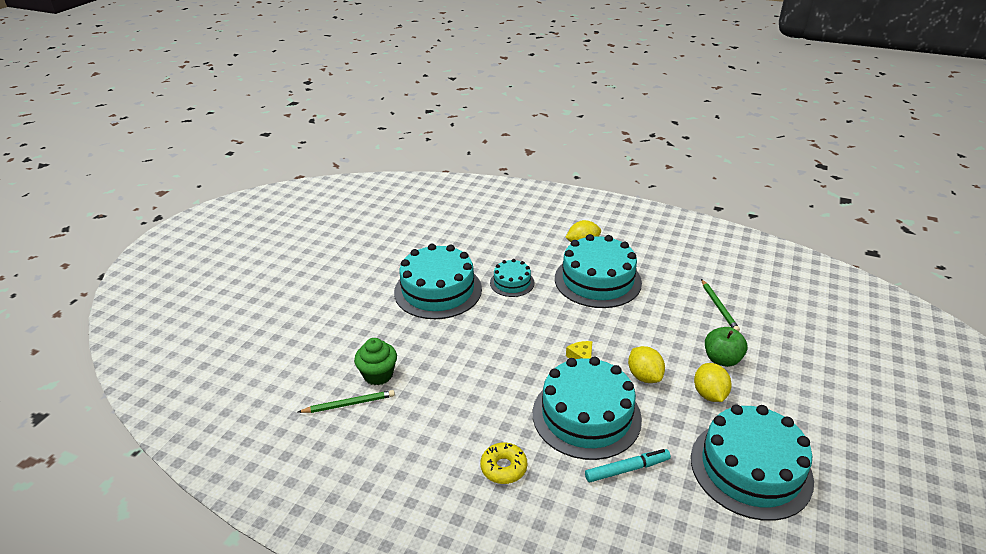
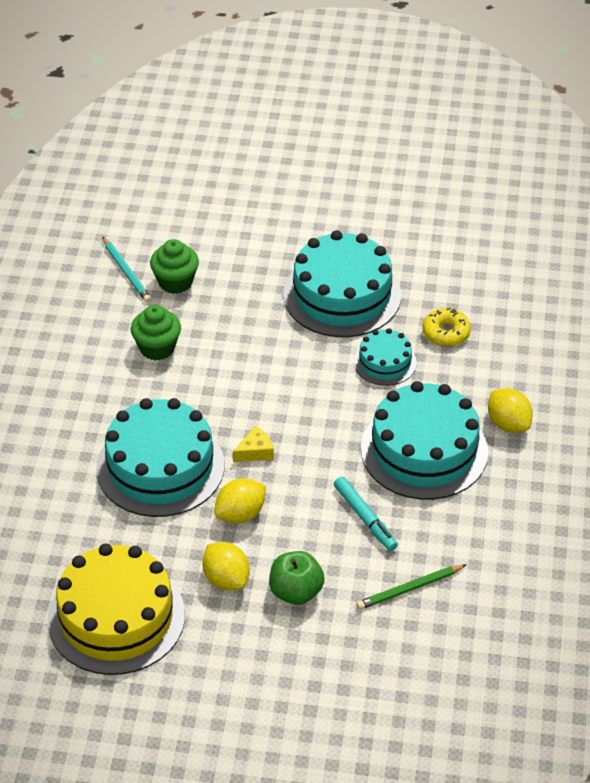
camera: 75 degrees right, 10 degrees up
green pencil [298,390,395,413] -> turquoise pencil [102,236,151,303]
yellow donut [480,443,527,484] -> yellow donut moved to [422,308,471,347]
turquoise marker [585,449,671,482] -> turquoise marker moved to [334,477,398,551]
turquoise cake [691,405,814,521] -> yellow cake [48,544,185,675]
yellow lemon [694,363,732,402] -> yellow lemon turned 75 degrees clockwise [202,542,250,590]
none -> green cupcake [131,305,181,360]

